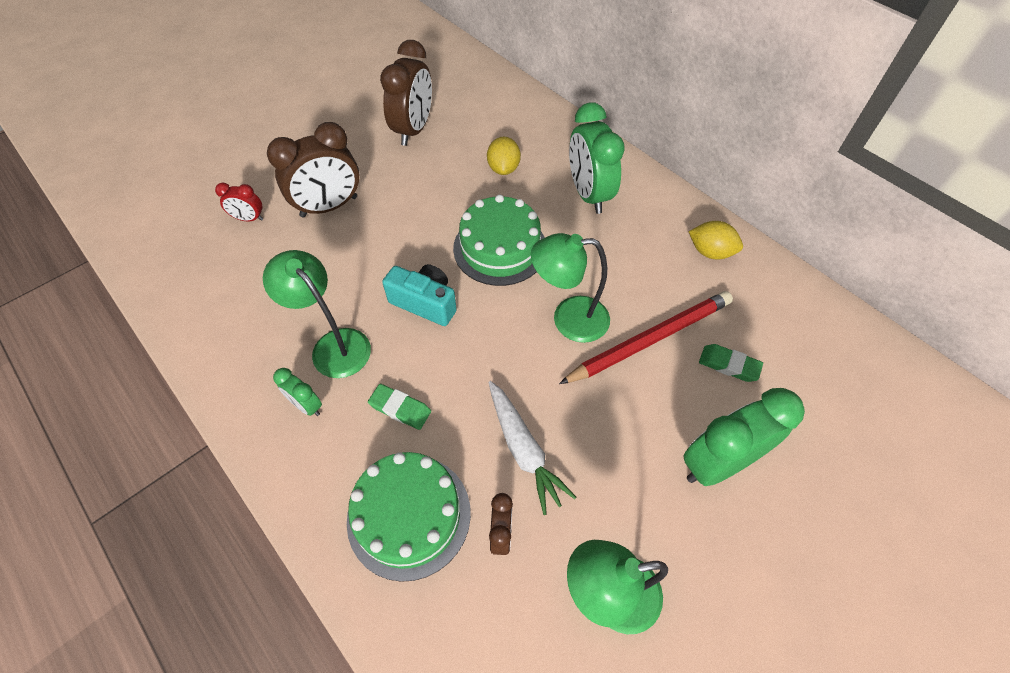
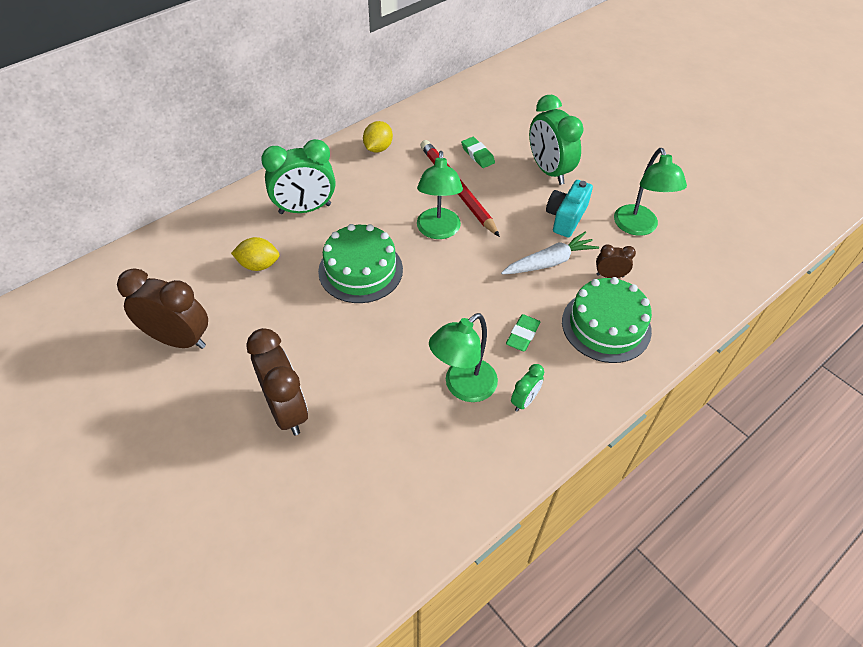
camera: 90 degrees left, 5 degrees down
red clock [215,182,263,221] -> none
turquoise camera [382,264,457,326] -> turquoise camera moved to [546,180,593,238]
green eraser [699,344,763,382] -> green eraser turned 60 degrees counterclockwise [461,137,495,168]

